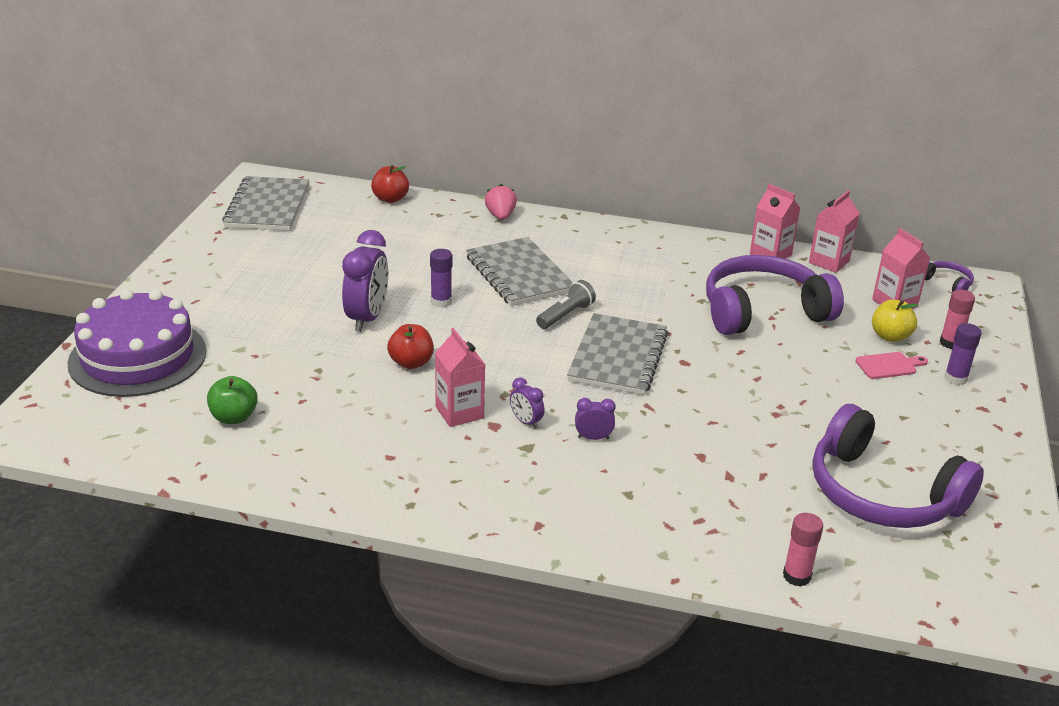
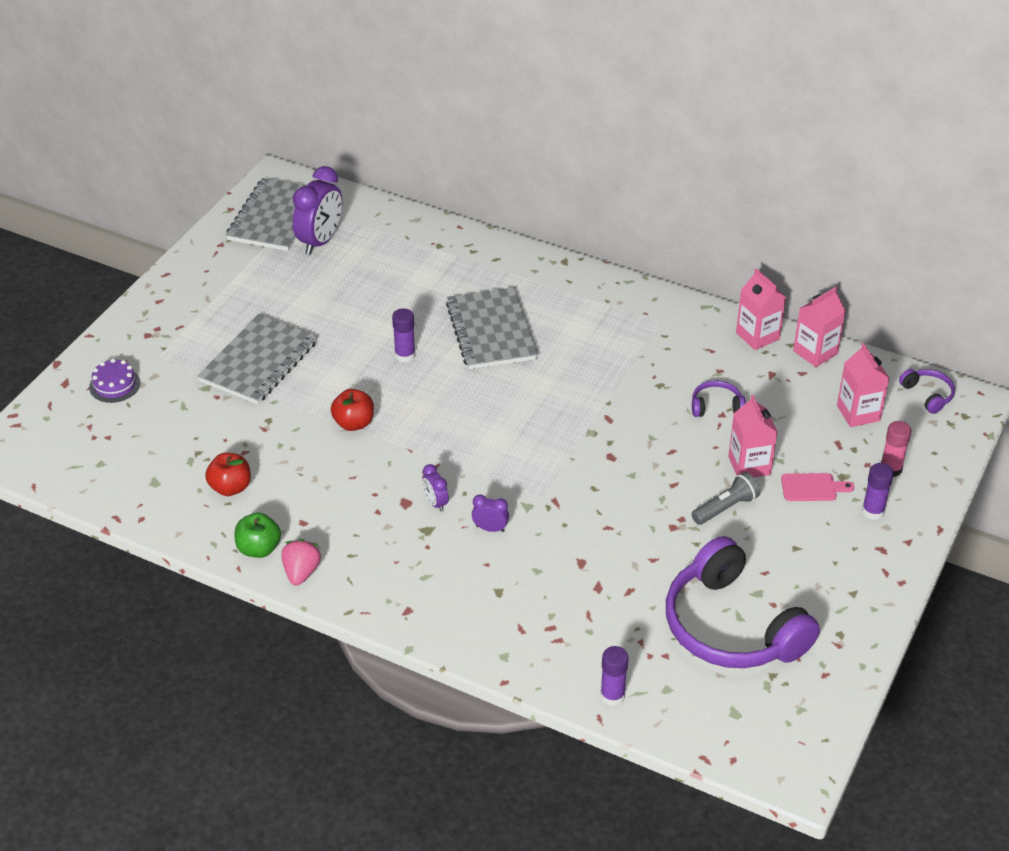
camera: 15 degrees right, 10 degrees up
purple cake [67,289,207,397] -> purple cake [89,359,140,403], size x0.42
green apple [207,376,258,424] -> green apple moved to [234,513,281,558]
purple clock [342,230,388,332] -> purple clock moved to [293,166,342,255]
red apple [371,165,409,203] -> red apple moved to [205,453,251,496]
pink carton [435,328,486,427] -> pink carton moved to [728,395,777,478]
pink strawberry [485,184,517,220] -> pink strawberry moved to [281,539,321,585]
grey flashlight [536,280,596,329] -> grey flashlight moved to [691,472,760,525]
grey notebook [567,313,668,395] -> grey notebook moved to [197,314,317,404]
purple headphones [706,255,844,335] -> purple headphones [692,380,746,417], size x0.41
pink glue stick [783,513,823,587] -> purple glue stick [600,646,629,706]
yellow apple [872,300,918,342] -> none

